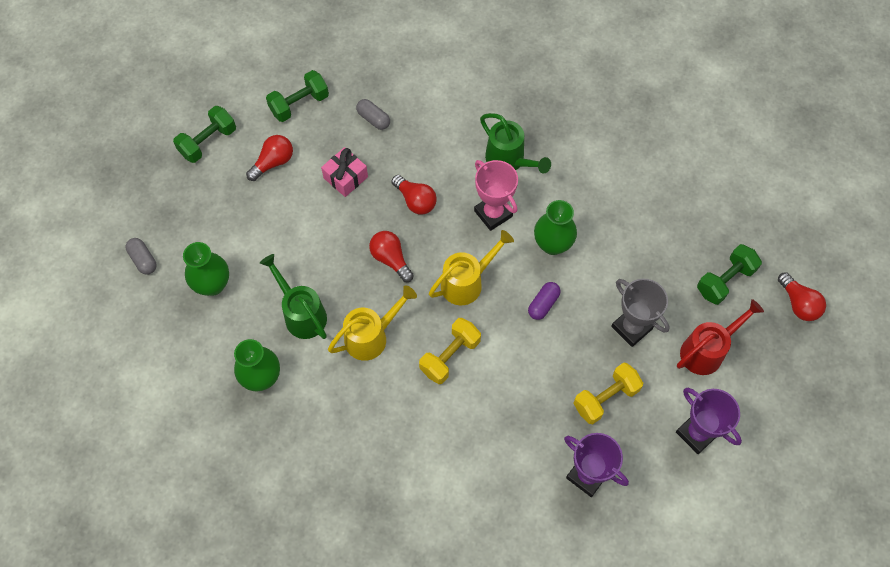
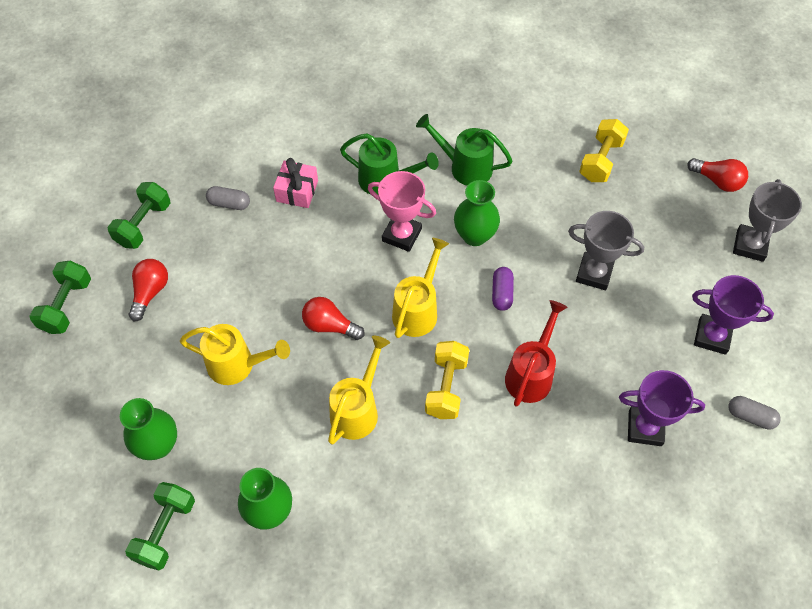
camera: 30 degrees left, 5 degrees down
grey capsule [126,238,156,275] -> grey capsule moved to [728,396,781,430]
green watering can [260,254,327,339] -> green watering can moved to [416,114,512,186]
pink gift [321,147,368,197] -> pink gift moved to [273,158,318,208]
red light bulb [391,175,437,215] -> none
yellow dumbbell [573,363,643,424] -> yellow dumbbell moved to [579,119,629,182]
red watering can [677,299,764,375] -> red watering can moved to [505,300,568,407]
green dumbbell [697,244,762,305] -> green dumbbell moved to [125,482,195,570]
none -> yellow watering can [180,324,290,385]
none -> grey trophy [733,179,802,262]

